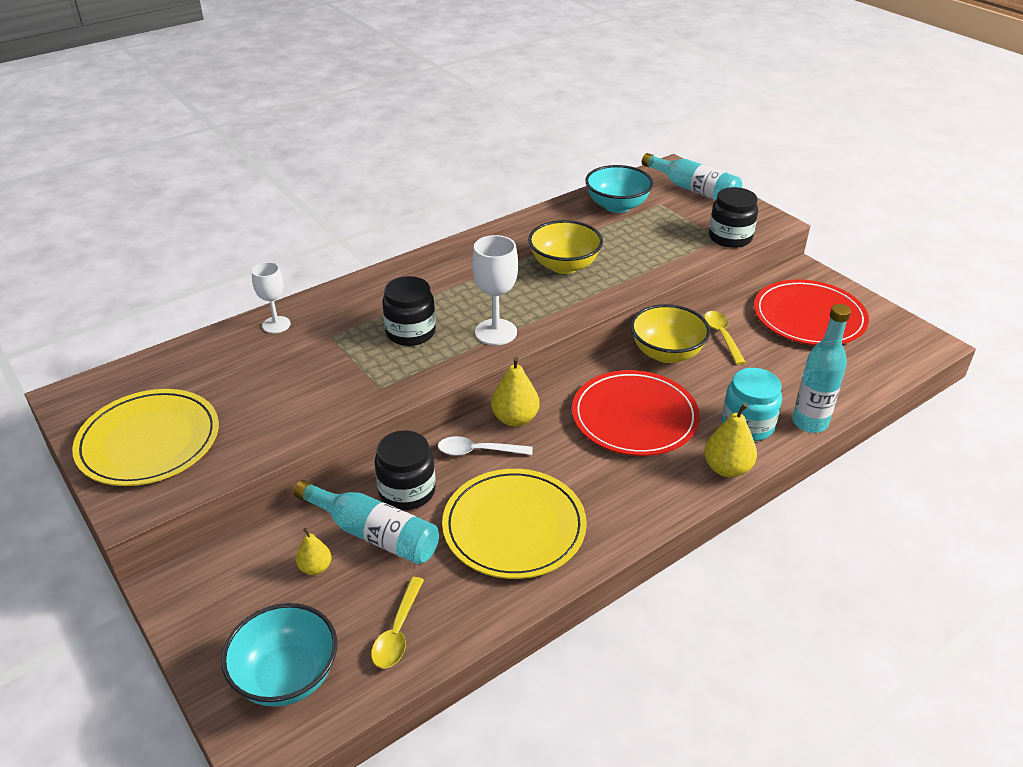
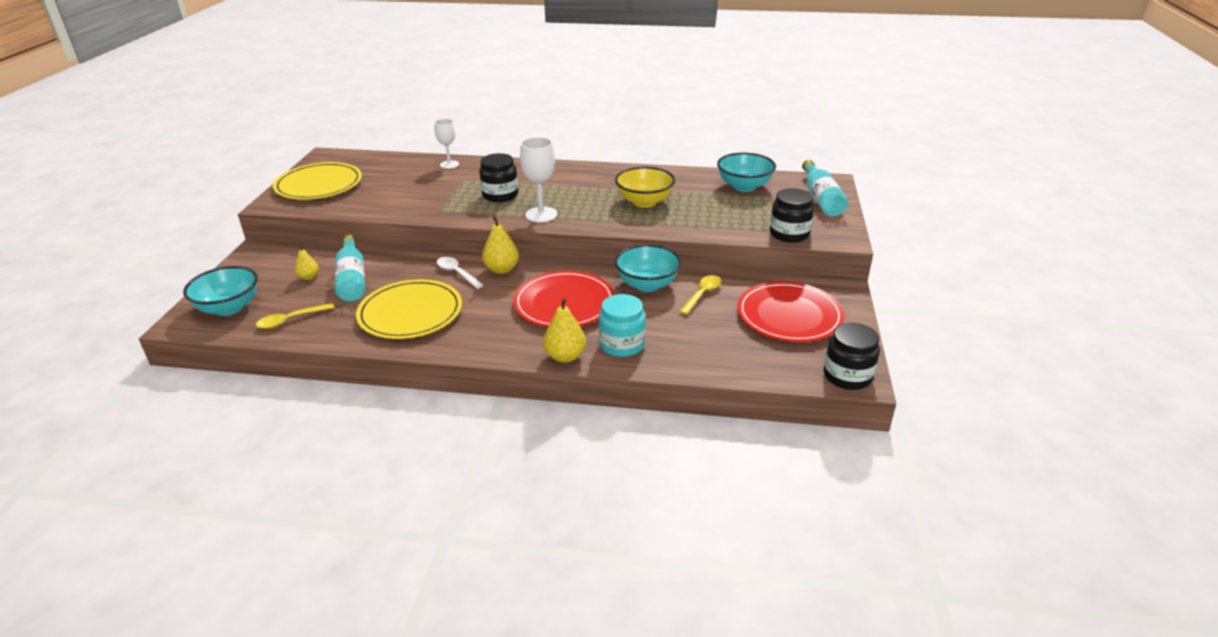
camera: 45 degrees right, 5 degrees down
black jar [375,430,436,510] -> black jar moved to [824,323,880,390]
yellow bowl [631,304,710,363] -> turquoise bowl [615,244,681,292]
turquoise bottle [792,304,851,433] -> none

